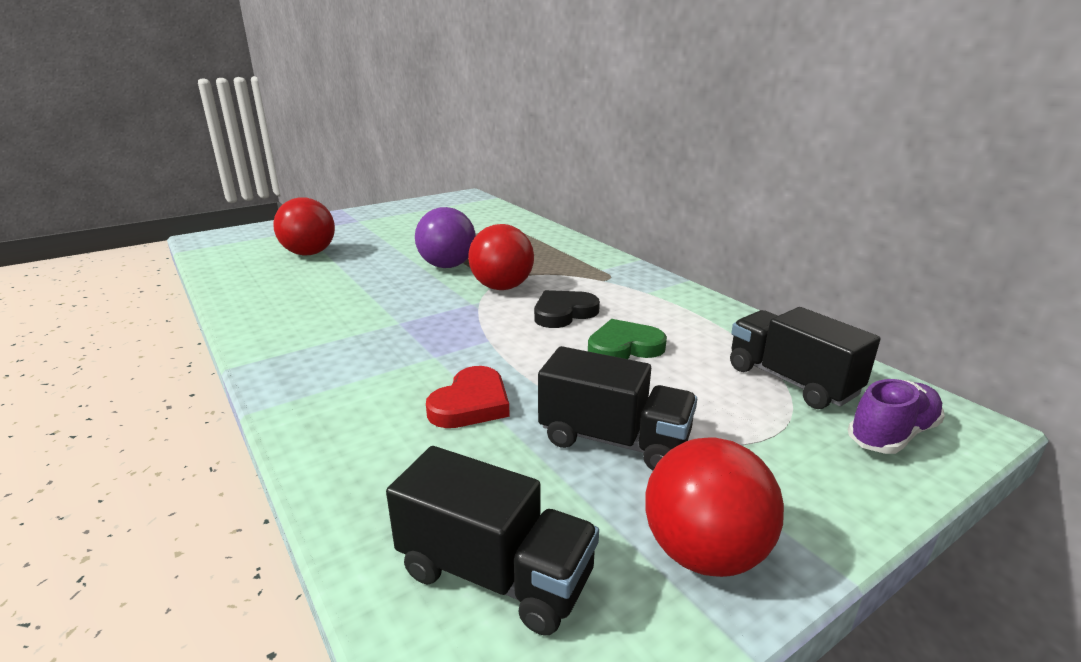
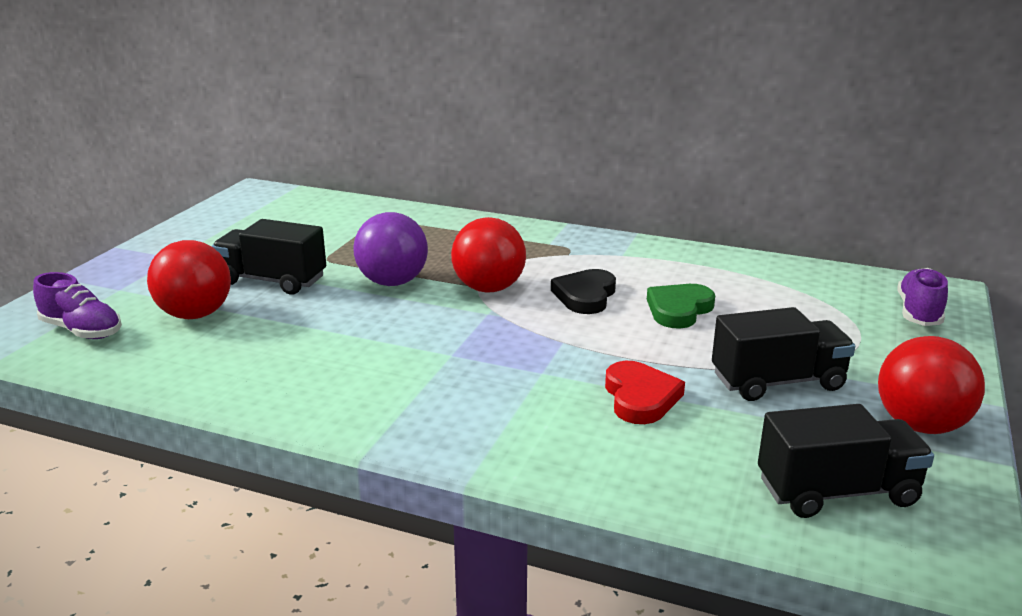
camera: 35 degrees left, 0 degrees up
black truck [730,307,881,409] -> black truck moved to [211,219,326,295]
none -> purple shoe [33,272,122,339]

